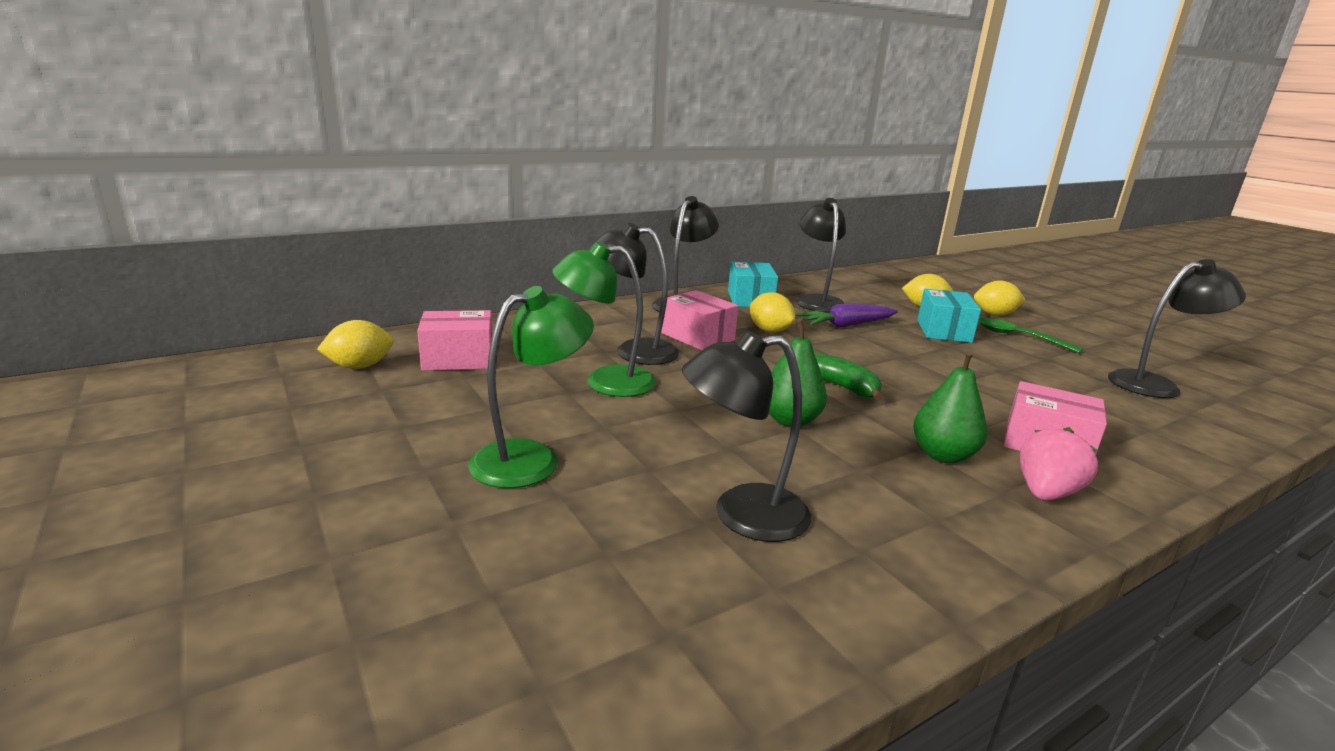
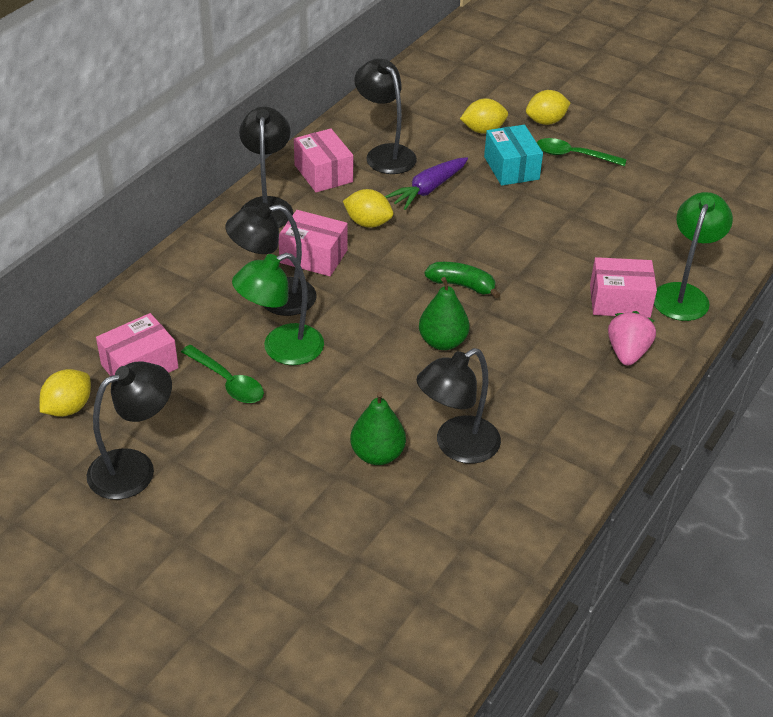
camera: 25 degrees left, 20 degrees up
green lamp [468,286,594,488] -> green lamp moved to [654,192,733,321]
turquoise box [728,261,778,307] -> pink box [294,129,353,192]
green pear [913,351,987,463] -> green pear moved to [350,392,406,465]
black lamp [1108,259,1246,398] -> black lamp moved to [87,361,172,500]
none -> green spoon [181,345,264,403]

